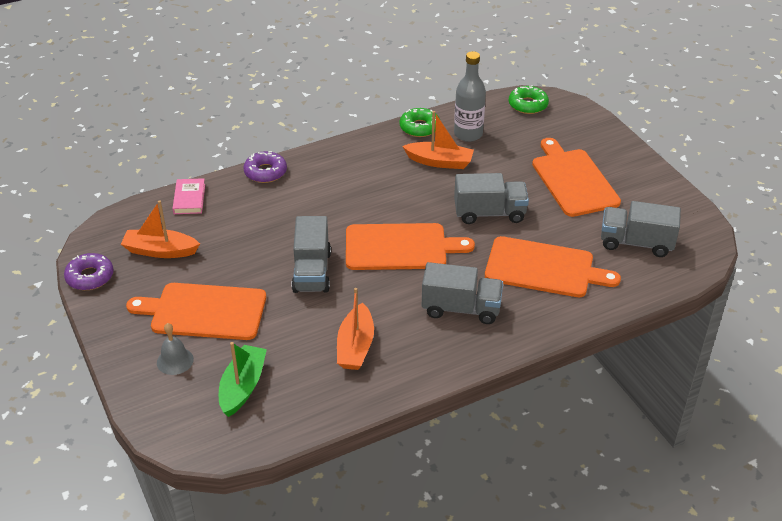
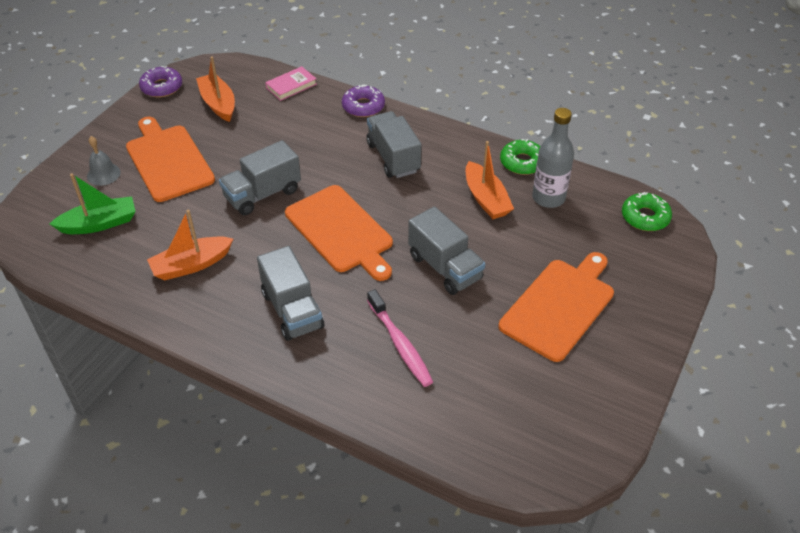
camera: 55 degrees right, 5 degrees up
orange cutting board [485,236,621,297] -> pink toothbrush [367,289,433,387]
grey truck [601,201,681,257] -> grey truck moved to [366,111,422,178]

